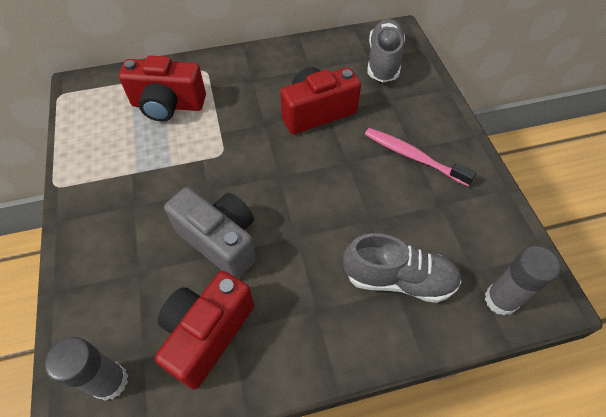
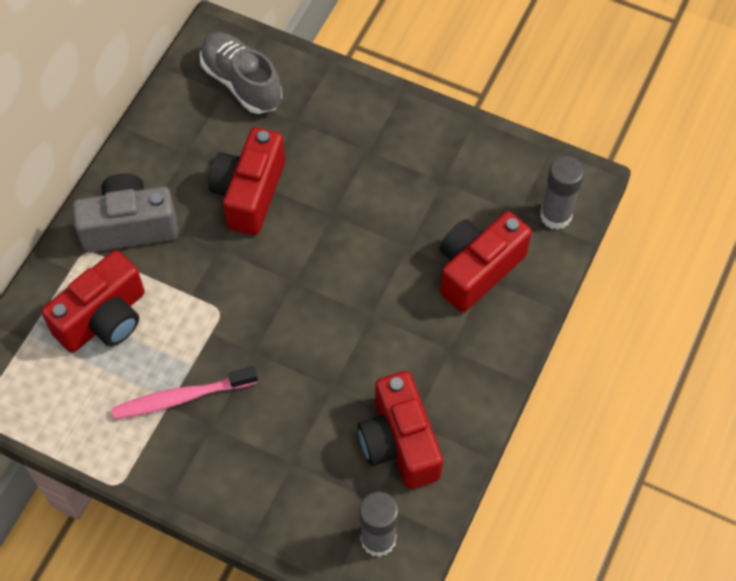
camera: 50 degrees left, 5 degrees up
grey camera [164,187,256,279] -> grey camera moved to [73,173,178,253]
grey shoe [343,233,461,303] -> red camera [440,211,532,312]
pink toothbrush [365,128,476,186] -> pink toothbrush moved to [112,366,258,420]

